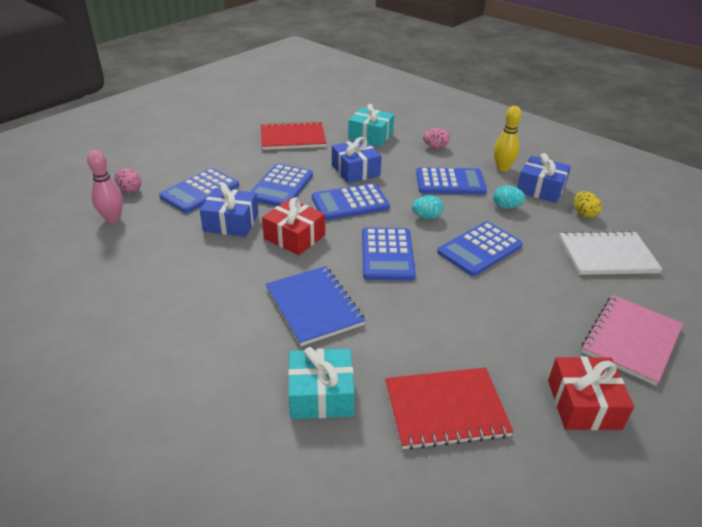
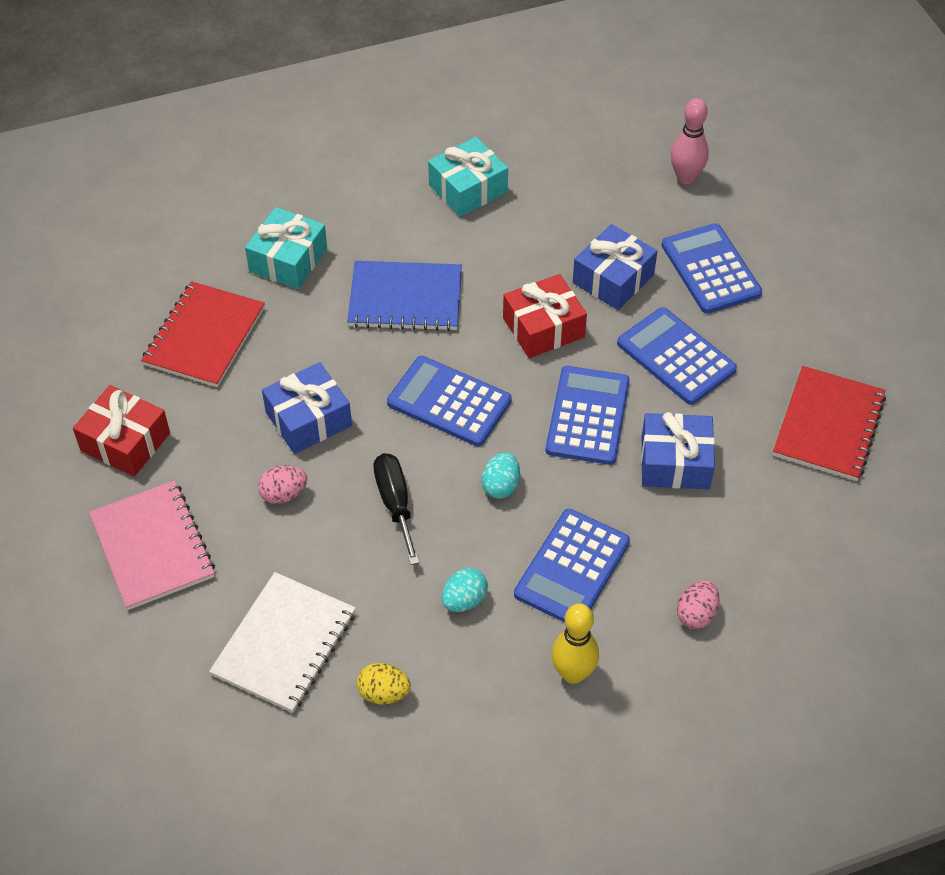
camera: 120 degrees right, 15 degrees up
pink egg [115,168,142,193] -> pink egg moved to [258,465,307,504]
turquoise gift [348,104,394,146] -> turquoise gift moved to [428,137,508,217]
blue calculator [437,222,523,276] -> black screwdriver [373,453,420,565]
blue gift [517,153,571,203] -> blue gift moved to [262,362,352,454]

